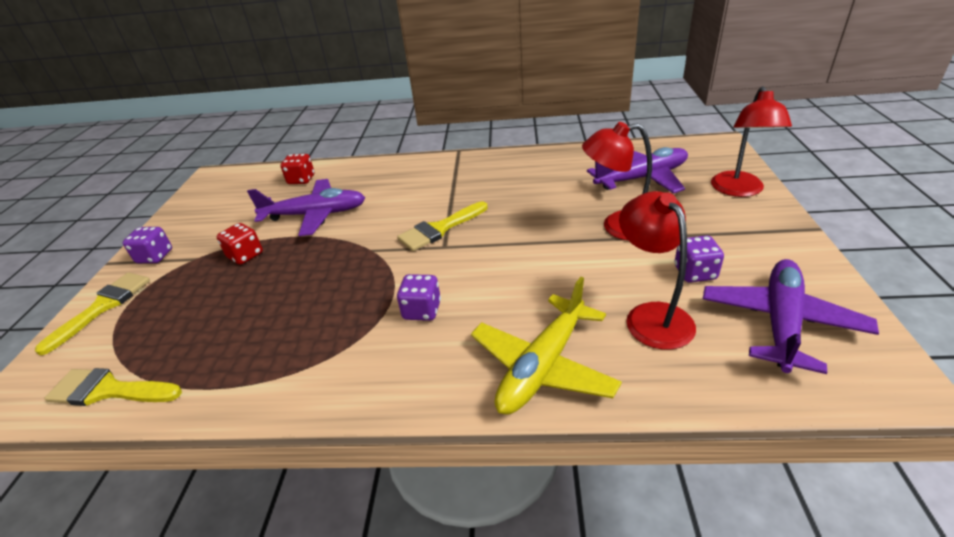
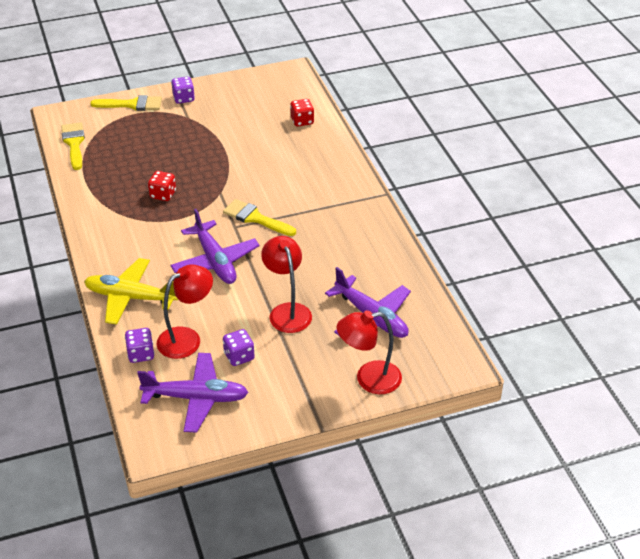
camera: 65 degrees right, 5 degrees up
red dice [217,223,263,265] -> red dice moved to [148,171,176,201]
purple plane [247,179,365,236] -> purple plane moved to [170,209,260,284]
purple dice [397,274,441,321] -> purple dice moved to [125,328,155,363]

